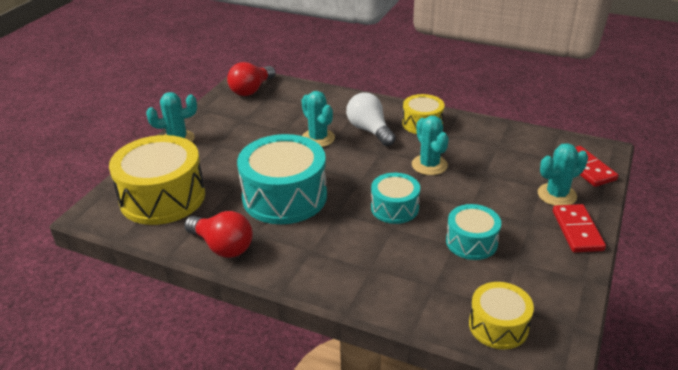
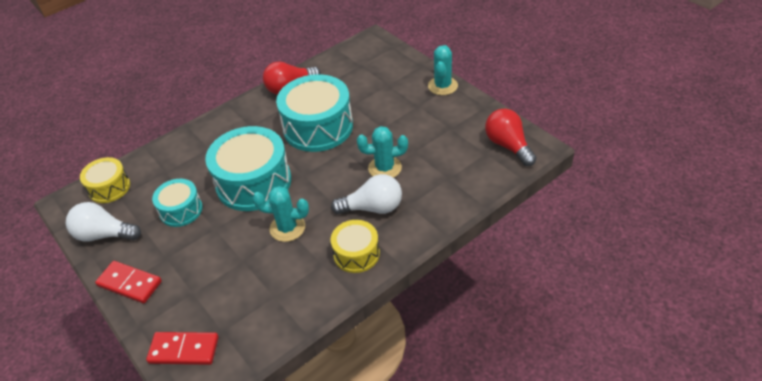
camera: 120 degrees right, 10 degrees up
yellow drum [109,135,205,225] -> none
turquoise drum [371,173,420,224] -> turquoise drum [205,126,291,211], size x1.81
turquoise cactus [538,143,588,206] -> none
none -> white light bulb [66,202,141,242]

